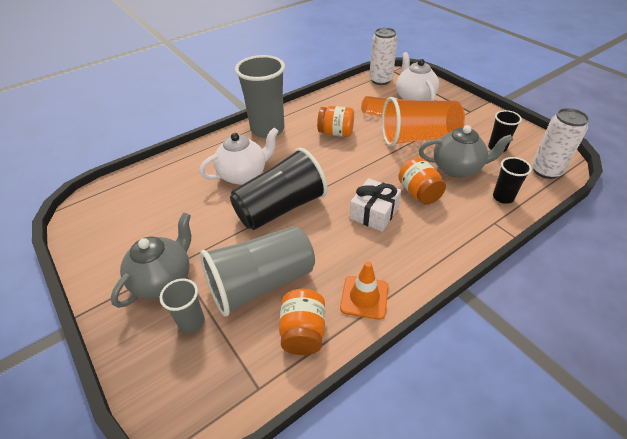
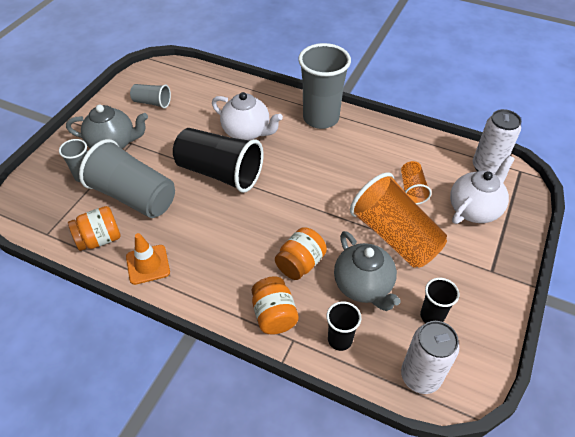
camera: 60 degrees right, 5 degrees up
orange jar [317,106,354,137] -> orange jar moved to [251,276,299,335]
white gift [350,178,401,232] -> none
none -> grey cup [130,84,171,108]

